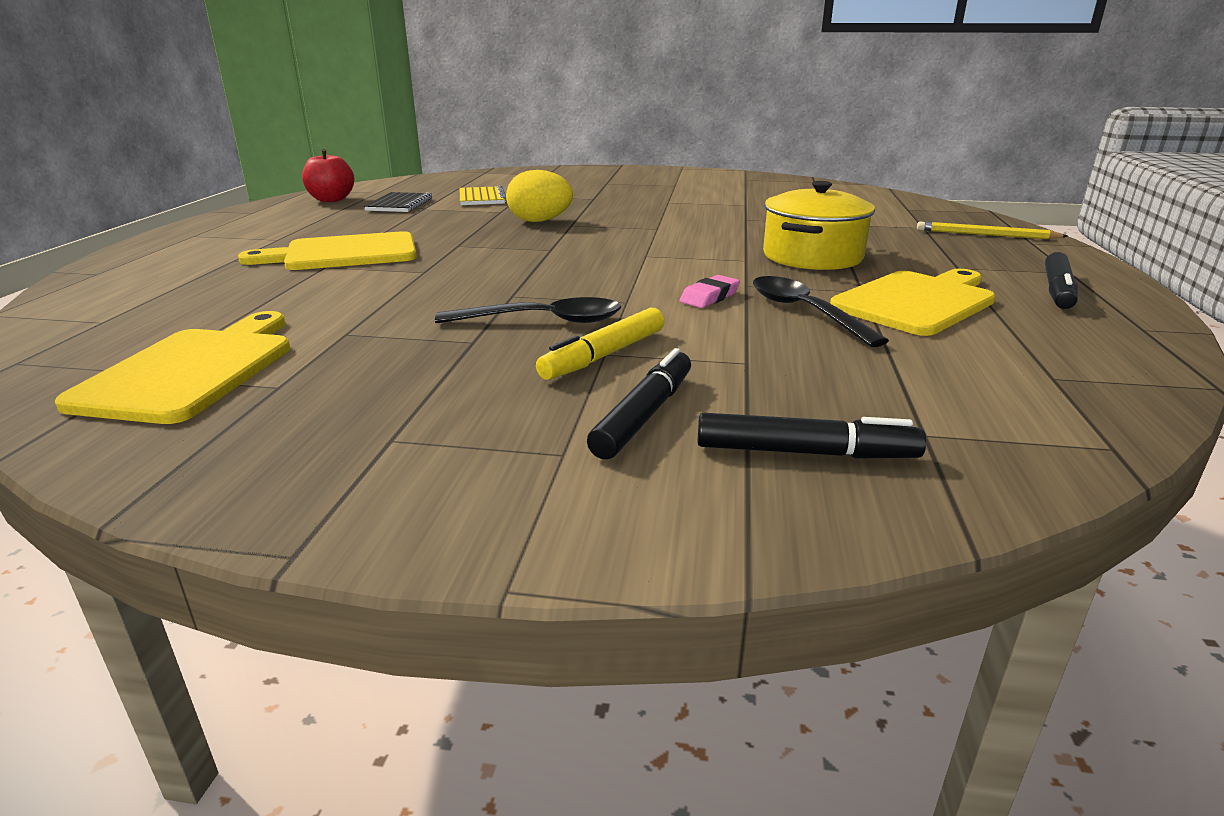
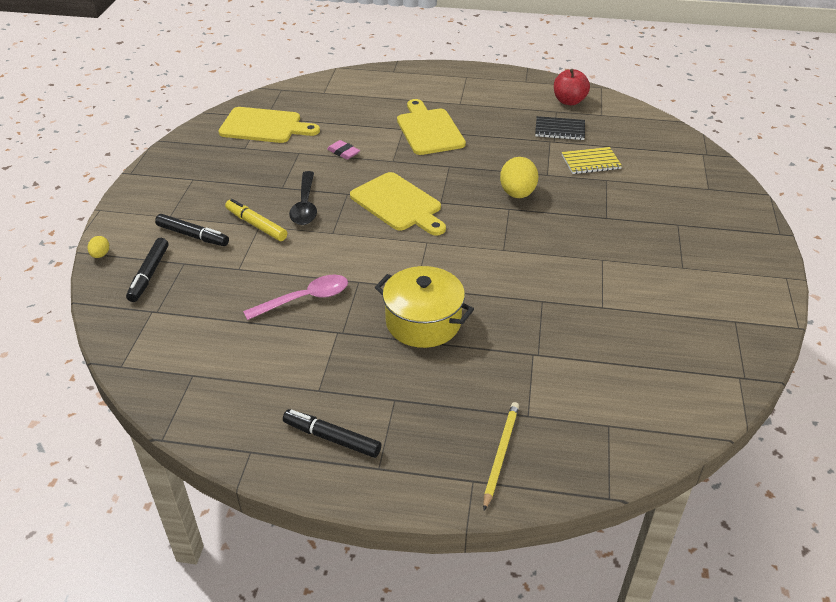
camera: 90 degrees right, 15 degrees up
pink eraser [680,275,740,308] -> pink eraser moved to [327,140,360,160]
black spoon [753,276,889,347] -> pink spoon [243,275,348,320]
yellow cutting board [830,269,996,336] -> yellow cutting board moved to [350,172,446,236]
none -> yellow egg [87,236,109,258]

